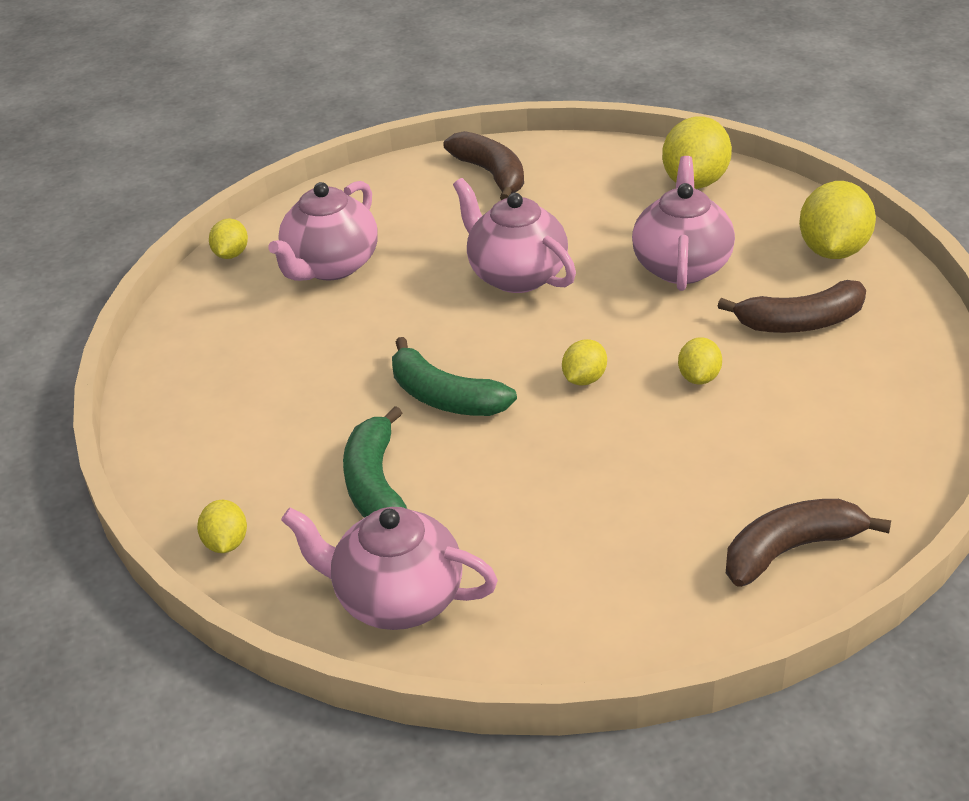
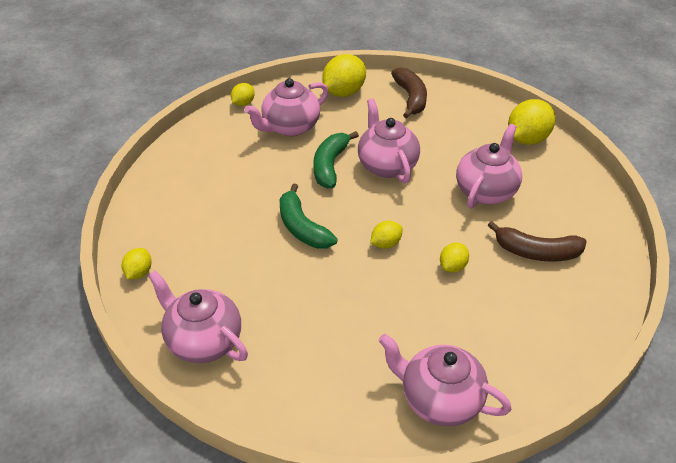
camera: 20 degrees right, 5 degrees up
green banana [343,406,407,518] -> green banana moved to [314,131,359,188]
brown banana [726,499,891,587] -> pink teapot [379,334,511,426]
yellow lemon [799,181,876,259] -> yellow lemon moved to [322,54,366,97]

